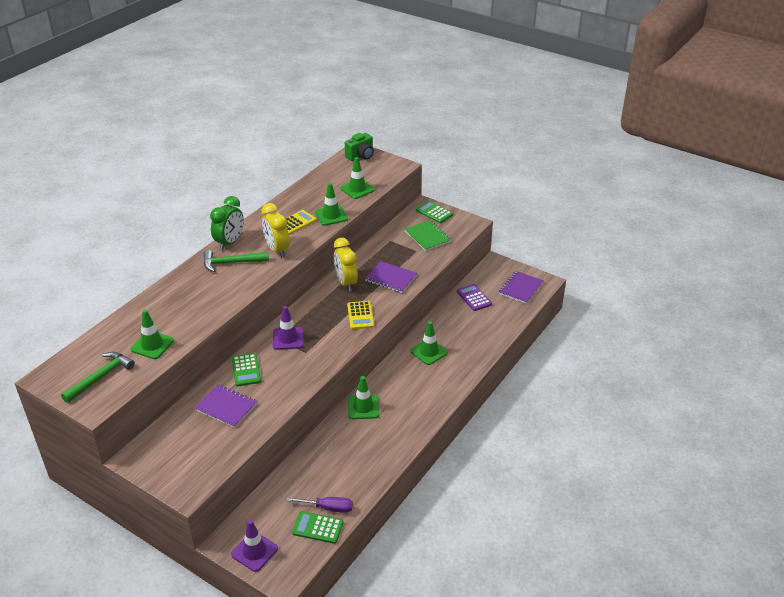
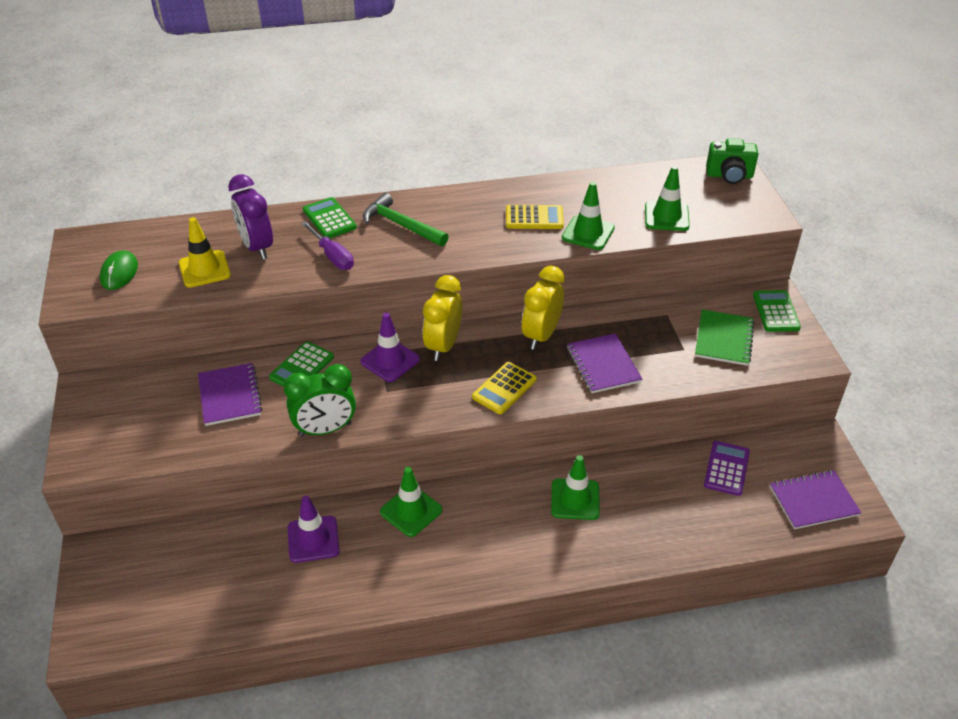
camera: 45 degrees right, 5 degrees up
green hammer [61,352,135,403] -> green mouse [100,250,138,290]
green traffic cone [131,310,174,359] -> yellow traffic cone [179,217,231,288]
green clock [210,196,244,250] -> green clock moved to [284,364,356,437]
purple traffic cone [231,520,278,572] -> purple traffic cone moved to [287,495,340,563]
yellow clock [261,203,290,258] -> yellow clock moved to [423,275,462,361]
purple screwdriver [286,497,353,513] -> purple screwdriver moved to [301,221,354,270]
green calculator [292,511,344,544] -> green calculator moved to [303,197,357,238]
none -> purple clock [228,174,273,260]

